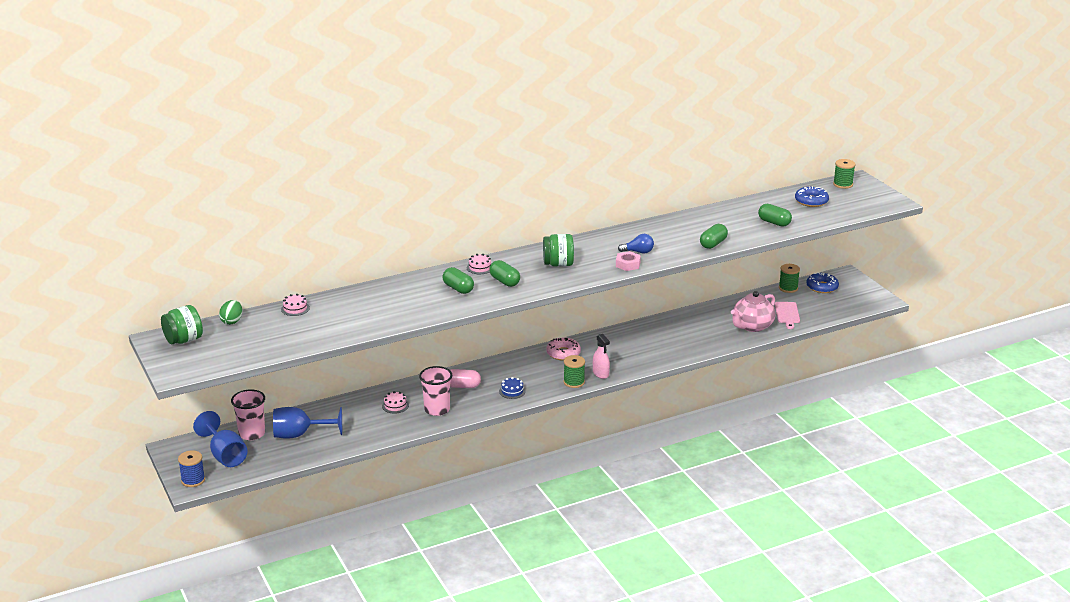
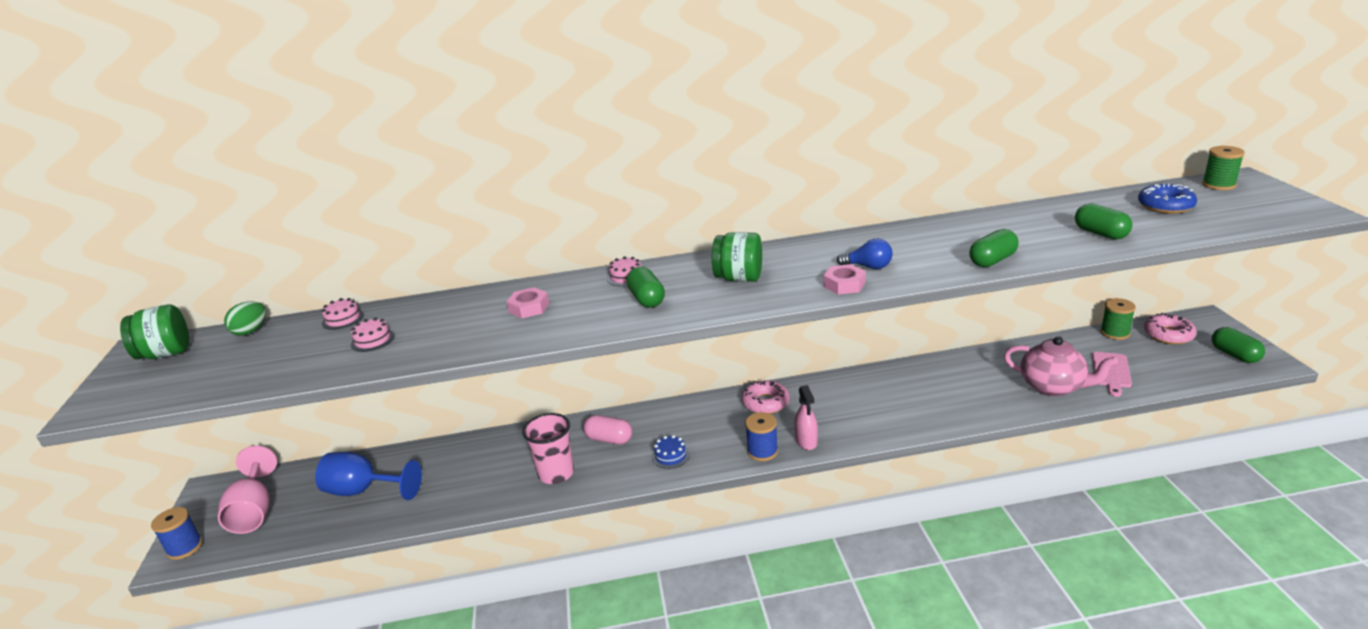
camera: 20 degrees right, 0 degrees up
blue goblet [193,411,248,467] -> pink goblet [218,446,277,534]
pink cup [231,389,265,440] -> none
pink cake [382,391,409,414] -> pink cake moved to [351,317,395,352]
green capsule [442,267,474,294] -> green capsule moved to [1211,327,1265,363]
green spool [564,355,585,388] -> blue spool [745,412,778,461]
pink teapot [731,291,775,332] -> pink teapot turned 120 degrees counterclockwise [1004,337,1118,396]
blue donut [806,272,839,293] -> pink donut [1144,313,1197,344]
none -> pink nut [506,287,549,318]

